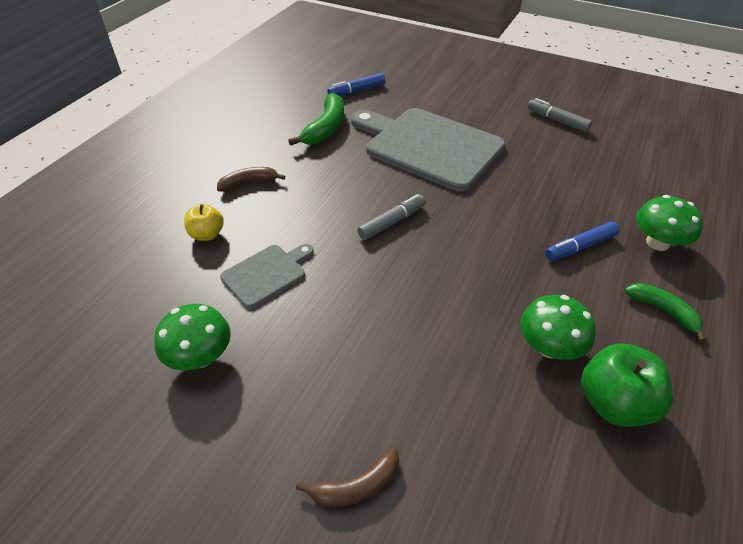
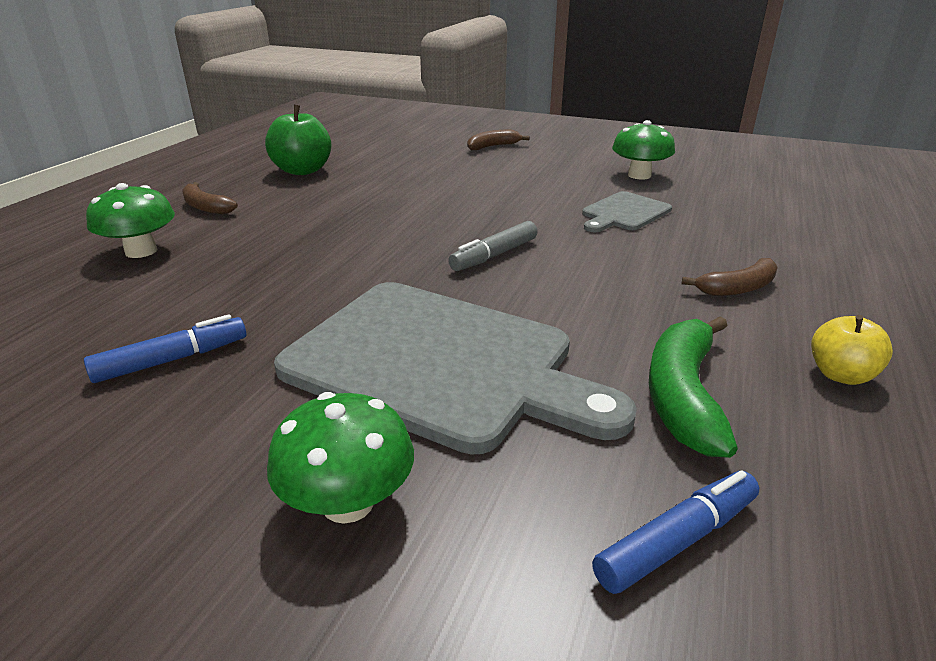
camera: 175 degrees right, 15 degrees down
yellow apple [184,204,224,241] -> yellow apple moved to [811,315,893,385]
green mushroom [520,295,596,360] -> green mushroom moved to [267,392,414,524]
grey marker [528,98,592,132] -> none
blue marker [545,222,619,261] -> blue marker moved to [84,314,246,383]
green banana [624,283,706,342] -> brown banana [182,182,238,215]

